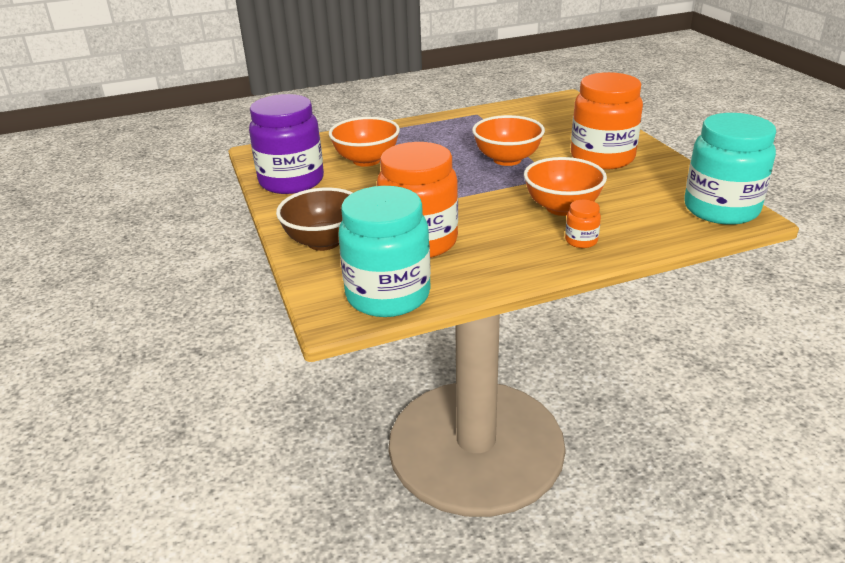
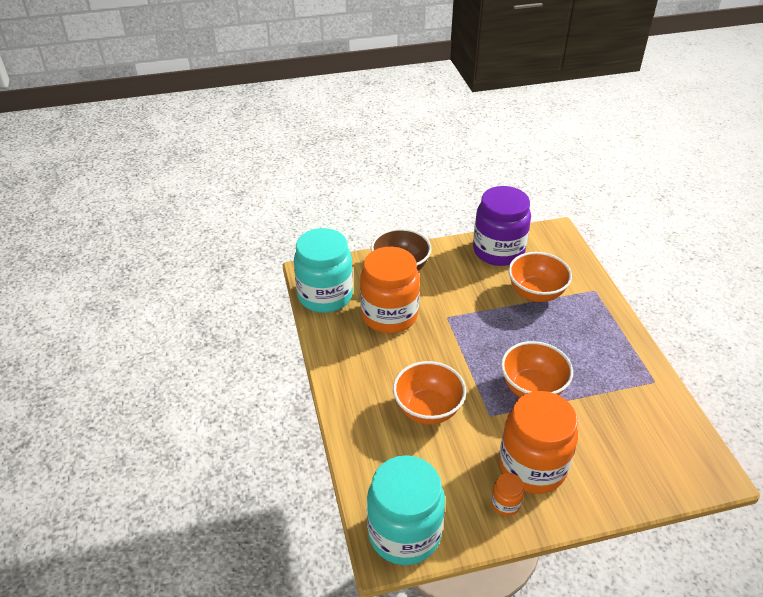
camera: 95 degrees right, 10 degrees up
orange jar [565,200,601,248] -> orange jar moved to [491,473,524,516]

